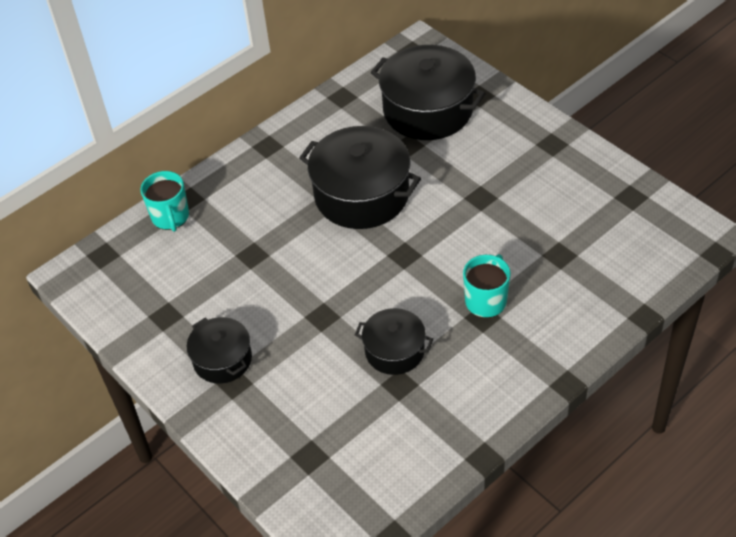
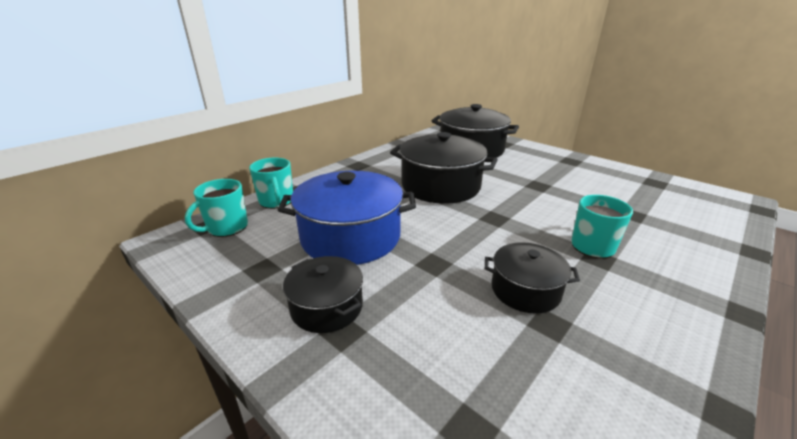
camera: 10 degrees left, 20 degrees down
none -> turquoise mug [185,179,248,237]
none -> blue pot [278,171,416,265]

